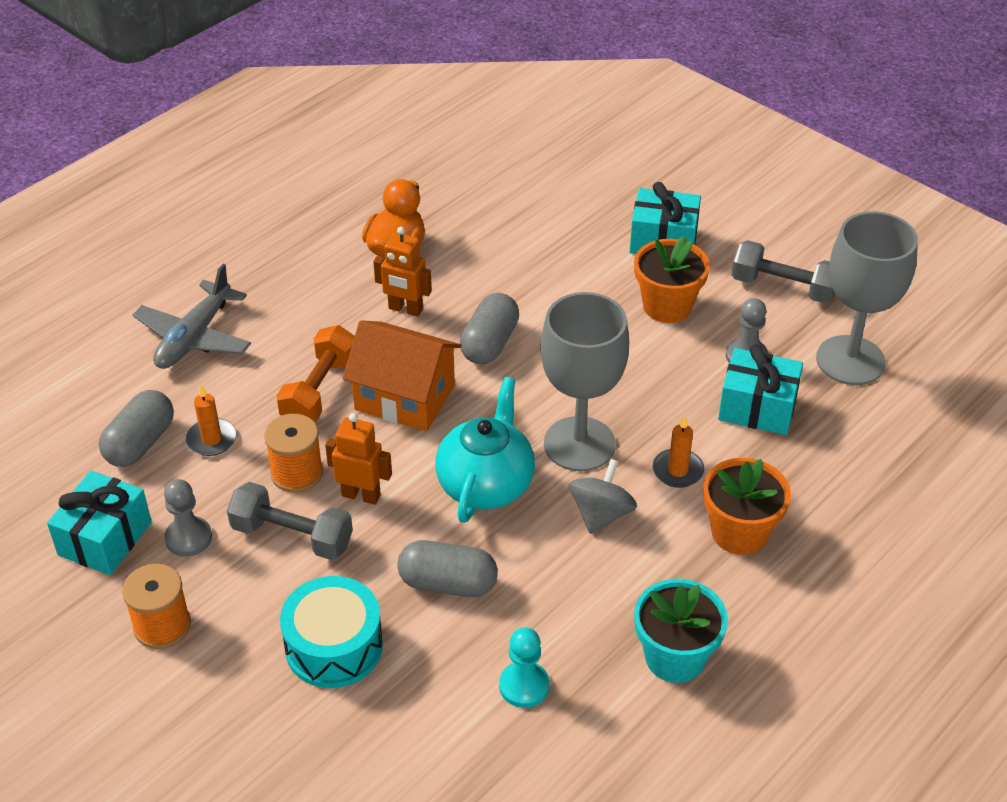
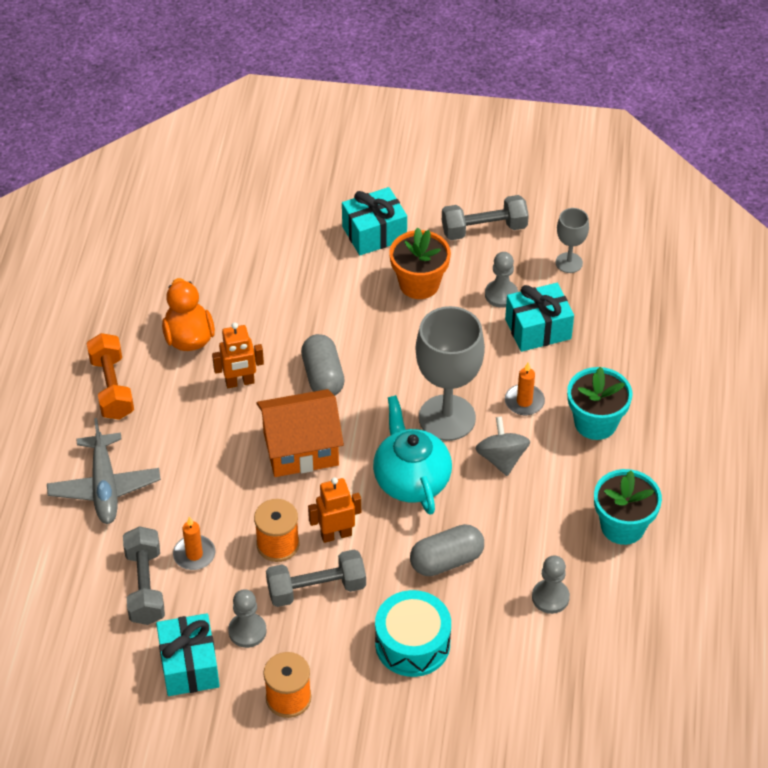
camera: 35 degrees left, 5 degrees up
grey capsule [99,390,174,467] -> grey dumbbell [123,526,165,625]
orange dumbbell [276,325,355,422] -> orange dumbbell moved to [87,333,134,420]
turquoise pawn [499,627,550,708] -> grey pawn [532,556,570,614]
orange flower pot [703,458,791,555] -> turquoise flower pot [567,367,632,440]
grey goblet [816,211,918,385] -> grey goblet [556,208,589,273], size x0.51

